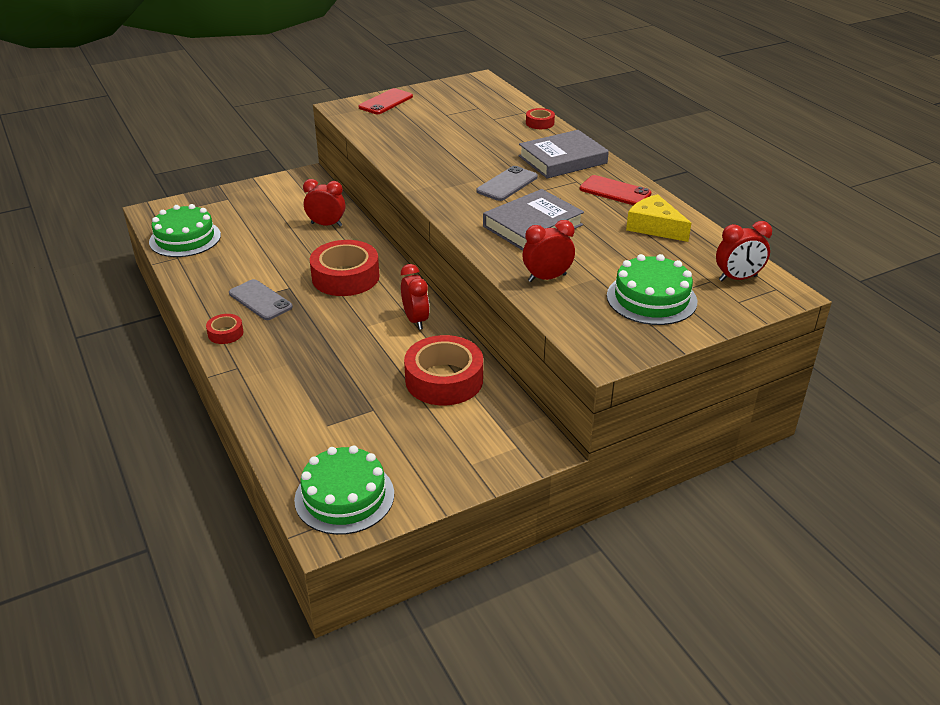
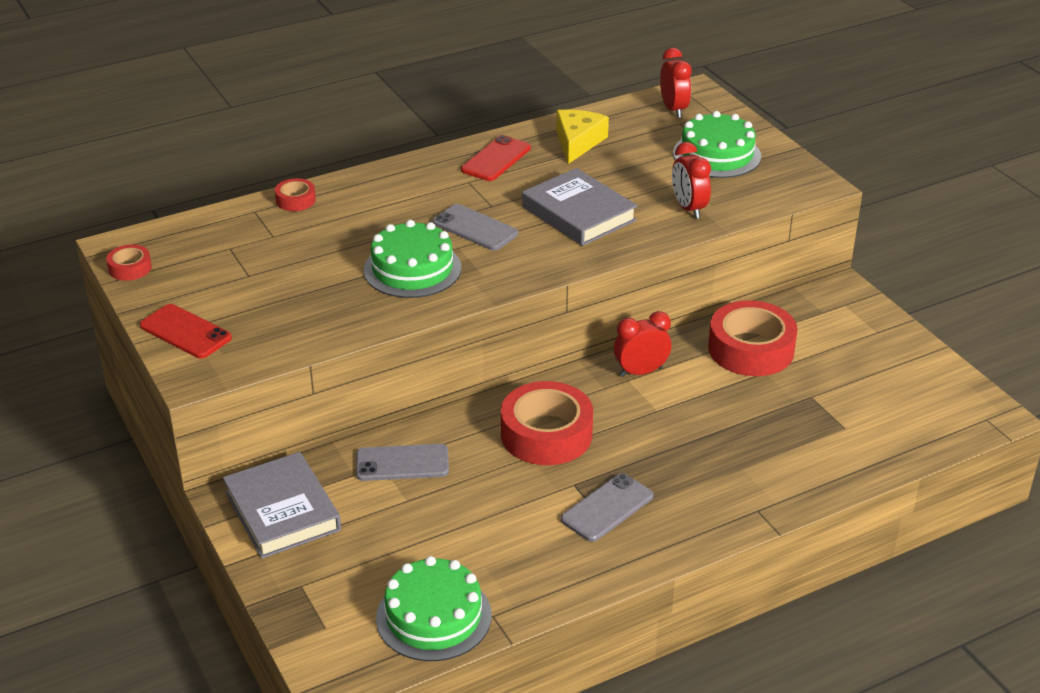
camera: 90 degrees left, 0 degrees up
red tape [206,314,243,344] -> red tape moved to [106,244,152,281]
green cake [294,445,394,535] -> green cake moved to [364,220,461,298]
red clock [303,179,345,226] -> grey phone [356,444,449,481]
grey book [519,130,609,179] -> grey book moved to [223,452,341,559]
yellow cheese [626,194,691,242] -> yellow cheese turned 150 degrees clockwise [556,110,609,164]

